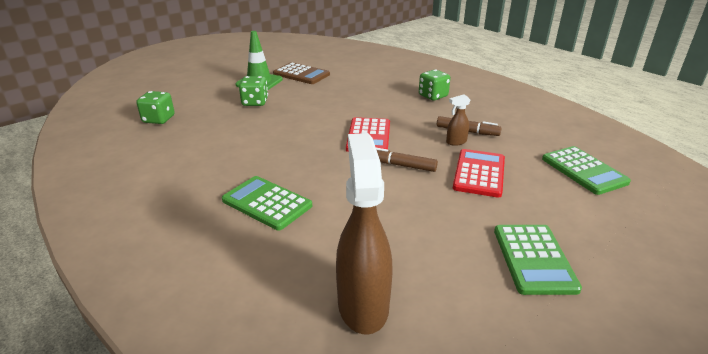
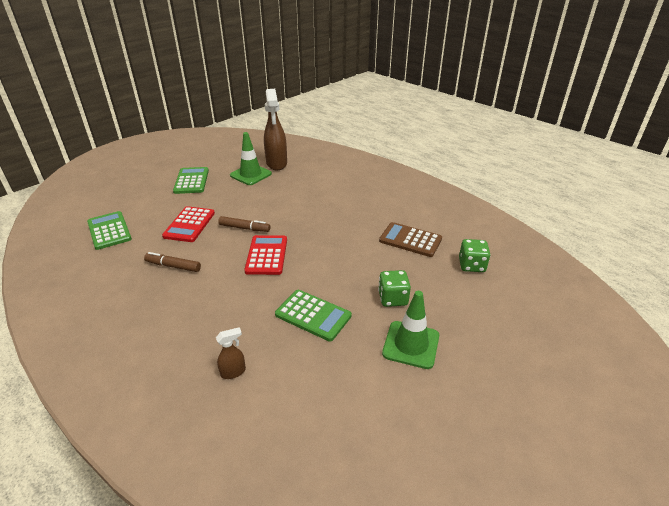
camera: 175 degrees right, 5 degrees up
green calculator [222,176,312,231] -> green calculator moved to [275,290,352,342]
brown calculator [273,62,330,84] -> brown calculator moved to [379,222,442,257]
green dice [419,69,450,100] -> none
brown spray bottle [446,94,471,146] -> brown spray bottle moved to [216,327,246,379]
none -> green traffic cone [230,132,272,185]

